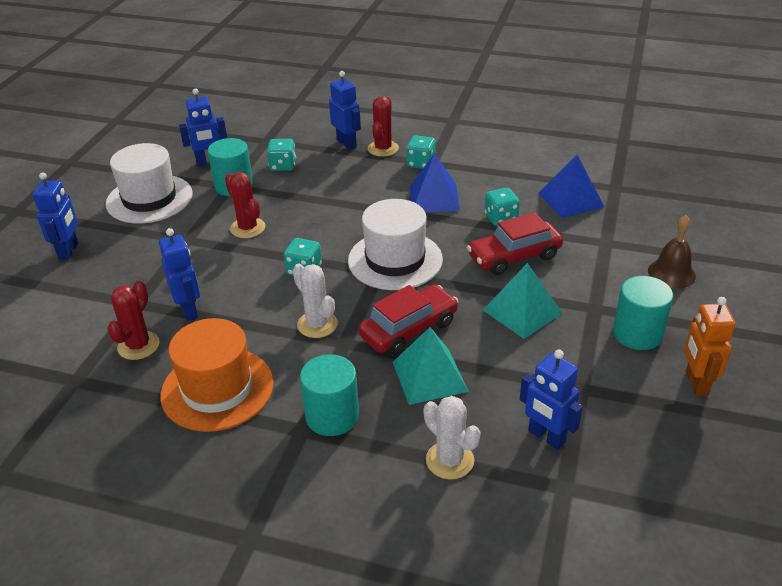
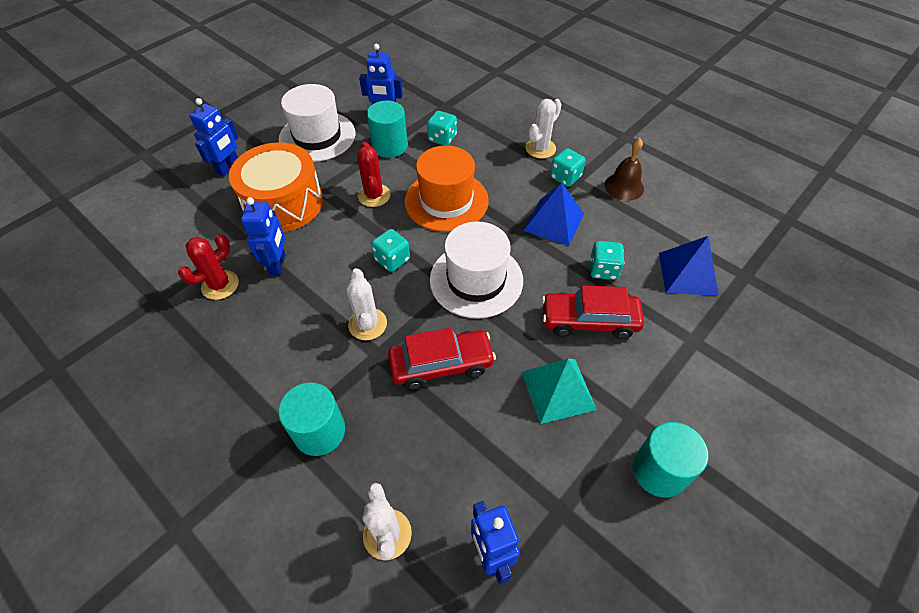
camera: 25 degrees right, 15 degrees up
orange hat [160,318,274,432] -> orange hat moved to [405,145,489,232]
blue robot [329,71,361,150] -> none
red cactus [368,96,399,157] -> white cactus [526,99,562,159]
turquoise pyramid [393,327,469,405] -> none
brown bell [648,215,696,289] -> brown bell moved to [604,138,644,201]
orange robot [684,297,736,396] -> none
none -> orange drum [229,142,323,232]

